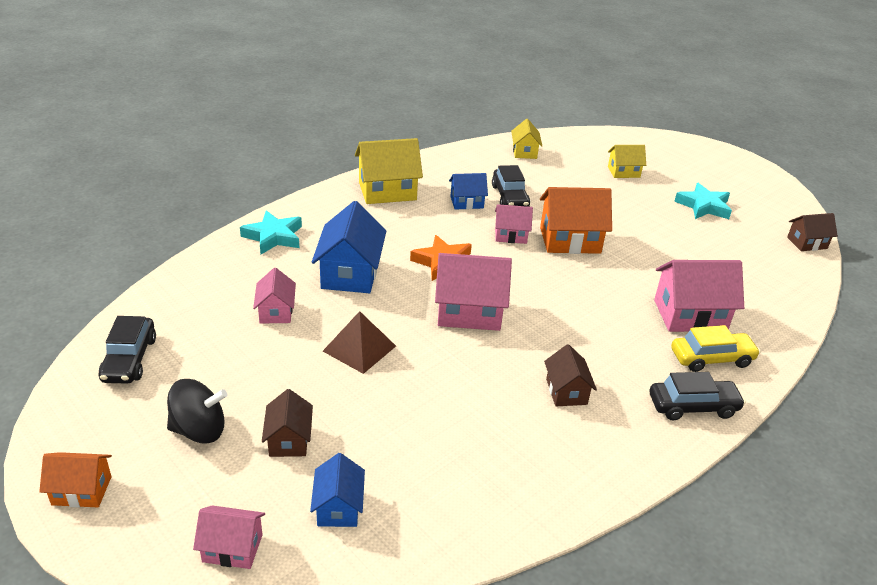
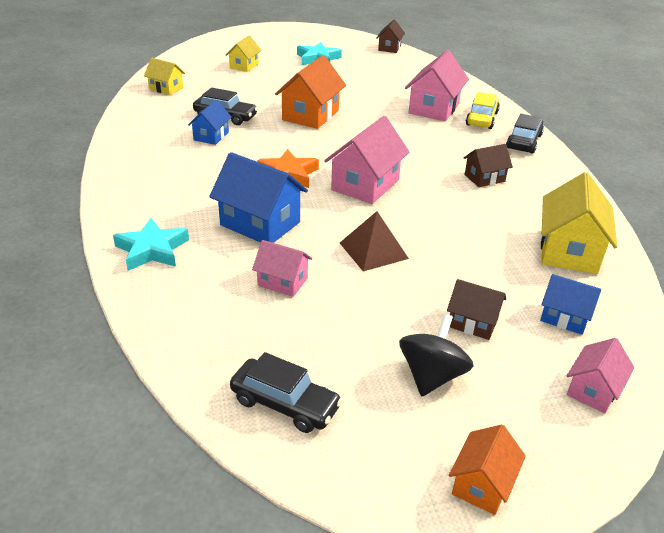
camera: 60 degrees left, 0 degrees up
yellow house [355,138,423,204] -> yellow house moved to [541,172,617,274]
pink house [495,204,533,244] -> none
brown house [544,344,597,406] -> brown house turned 45 degrees counterclockwise [463,144,513,187]

